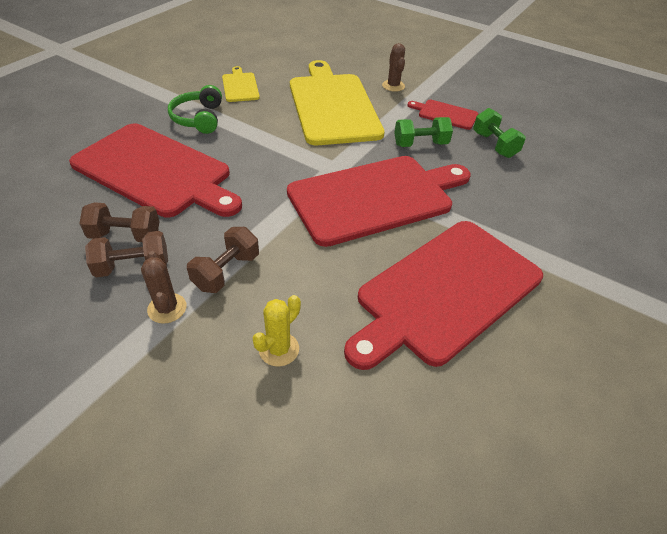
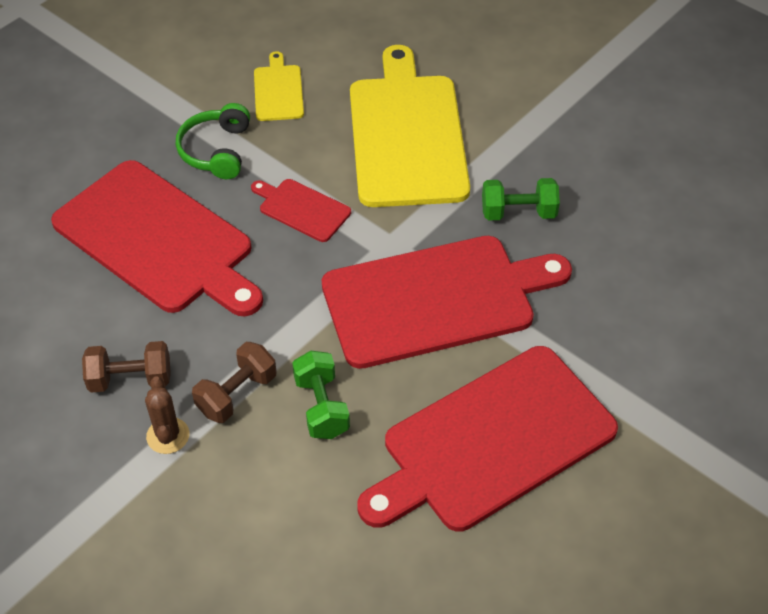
camera: 10 degrees right, 5 degrees up
brown dumbbell [79,202,160,242] -> none
yellow cactus [253,295,301,367] -> none
brown cactus [382,43,405,92] -> none
red cutting board [407,100,478,130] -> red cutting board moved to [251,179,351,242]
green dumbbell [473,108,526,158] -> green dumbbell moved to [292,351,350,439]

